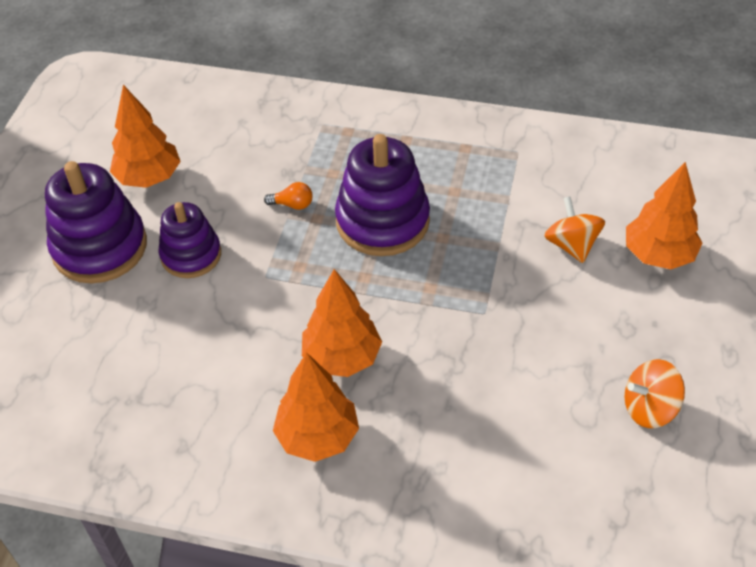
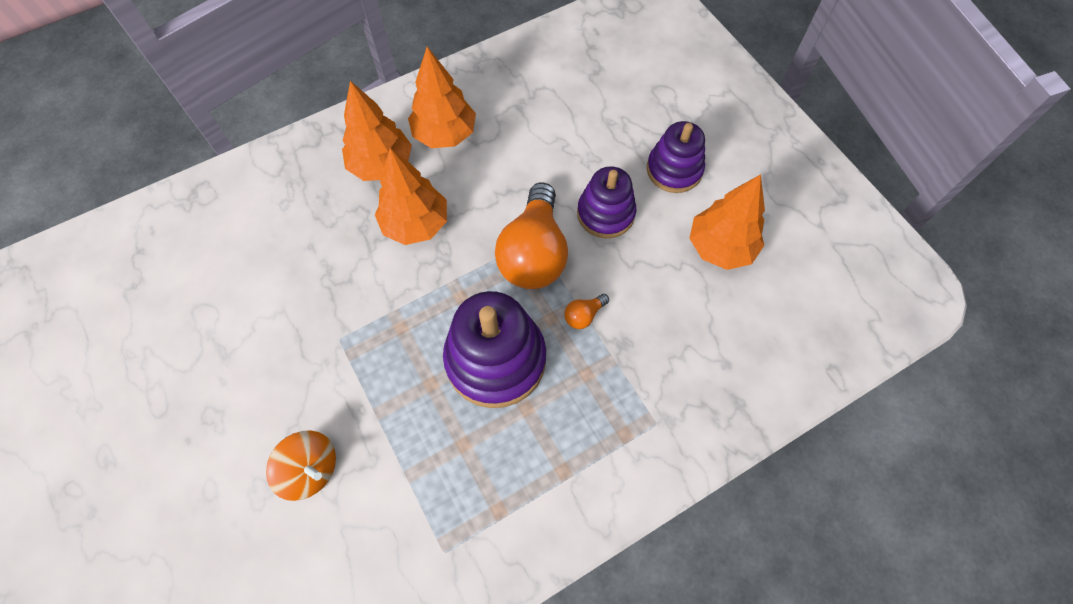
camera: 135 degrees right, 15 degrees up
purple stacking toy [45,161,147,284] -> purple stacking toy [647,121,705,193], size x0.64
orange spinning top [625,359,685,428] -> none
orange tree [626,162,702,269] -> orange tree moved to [408,47,476,148]
none -> orange light bulb [495,182,568,289]

